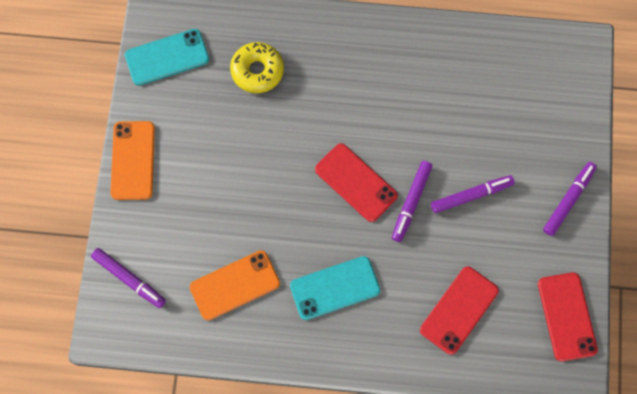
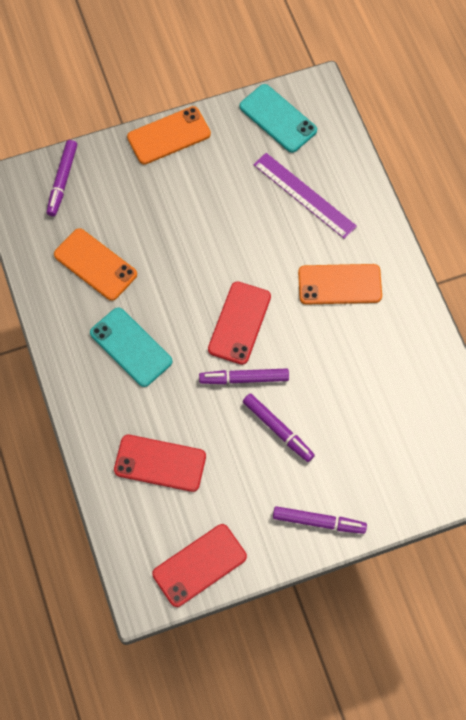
camera: 65 degrees right, 5 degrees down
yellow donut [230,42,284,93] -> purple ruler [253,153,357,239]
none -> orange phone [298,264,382,304]

